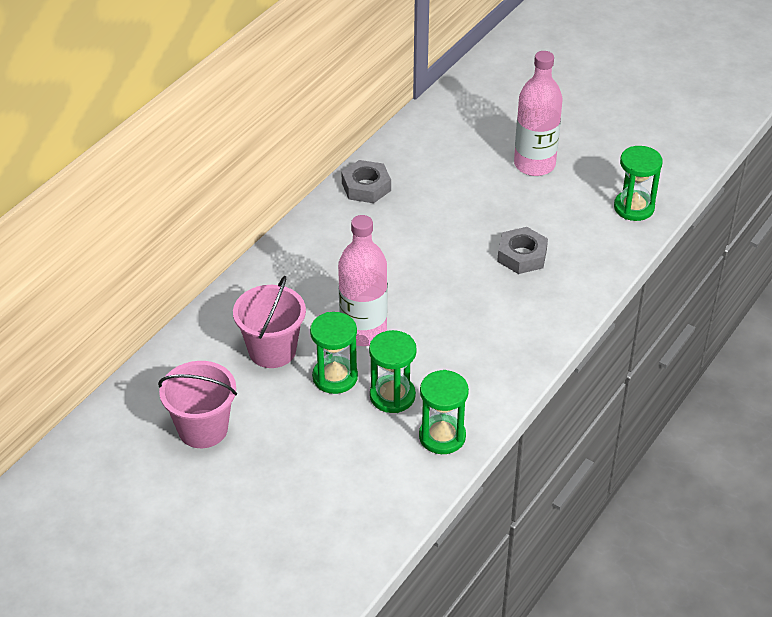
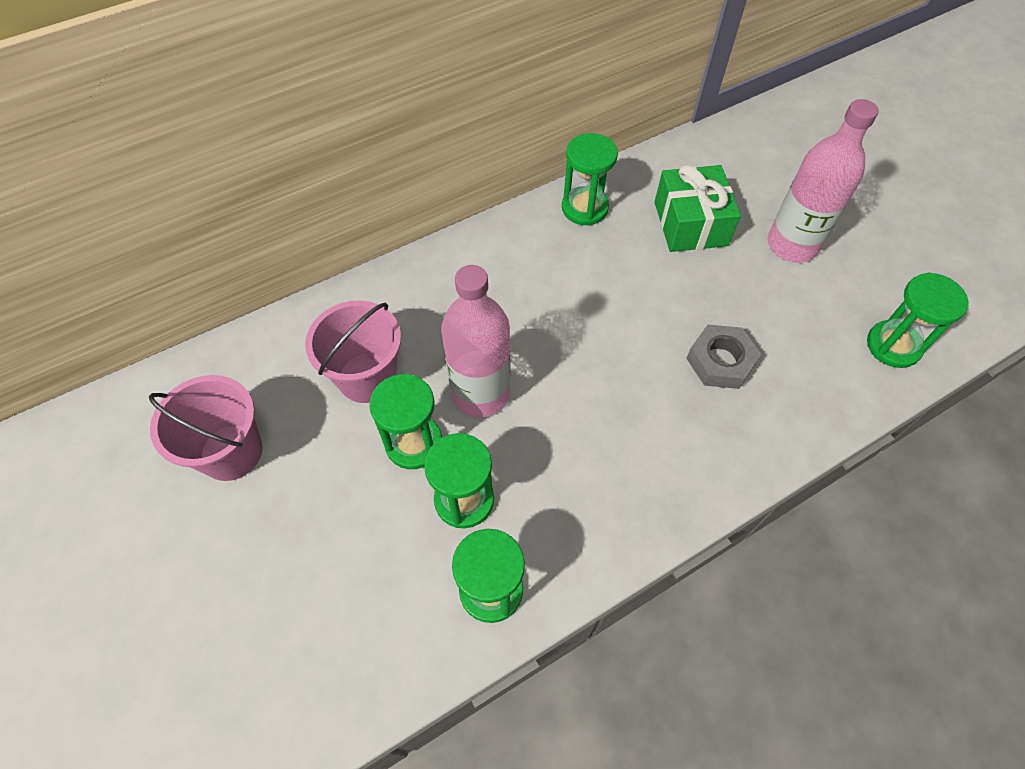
camera: 25 degrees right, 15 degrees up
grey nut [342,160,391,203] -> green hourglass [562,133,618,226]
none -> green gift [655,165,741,252]

